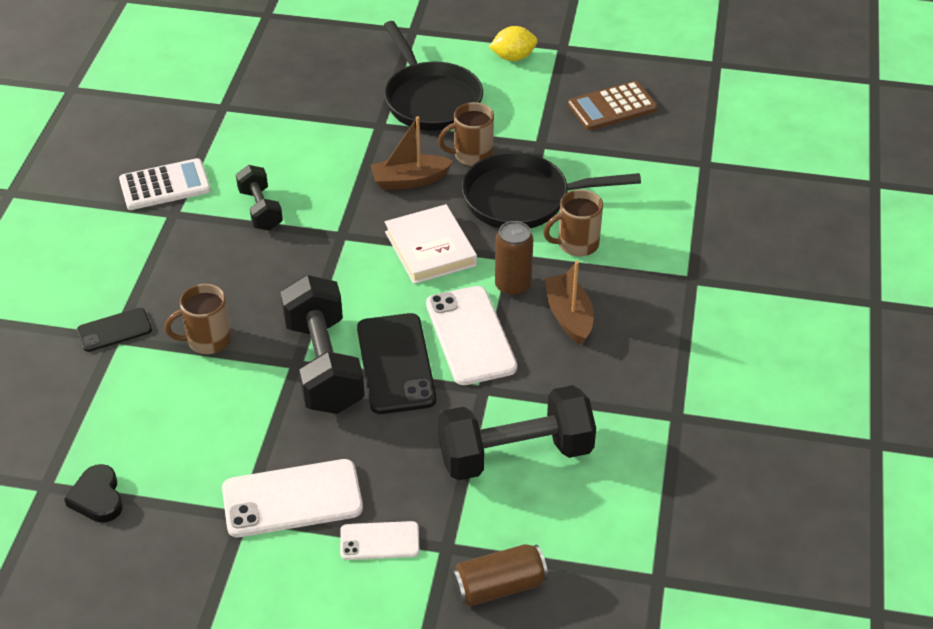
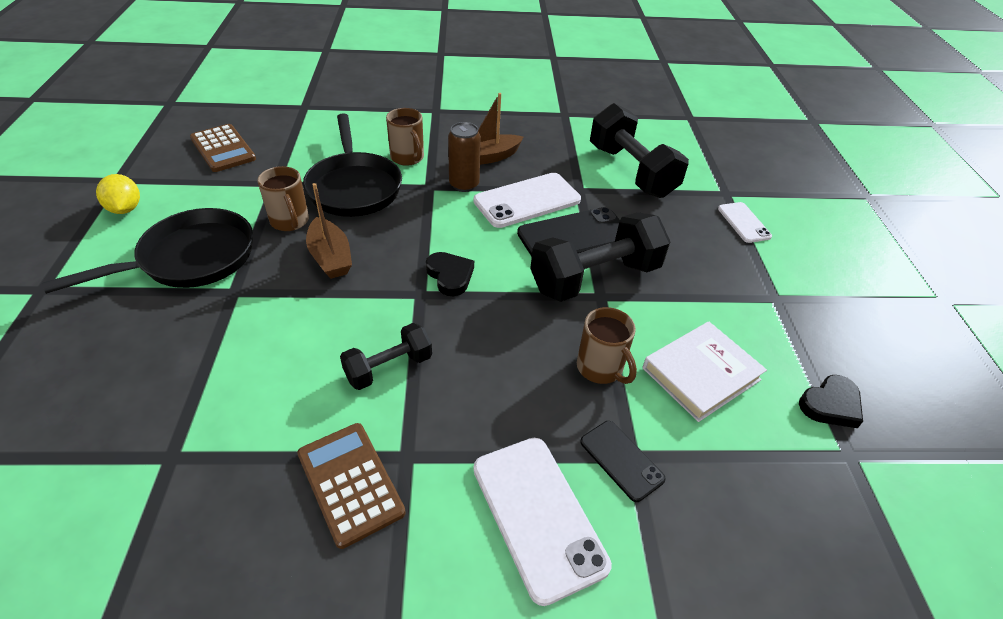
camera: 105 degrees left, 0 degrees up
white calculator [119,158,211,210] -> brown calculator [297,423,406,549]
white phone [222,459,363,537] -> white phone moved to [473,438,612,606]
white book [385,204,477,284] -> white book moved to [643,321,767,422]
brown can [451,544,548,606] -> none
none -> black heart [426,252,474,296]

